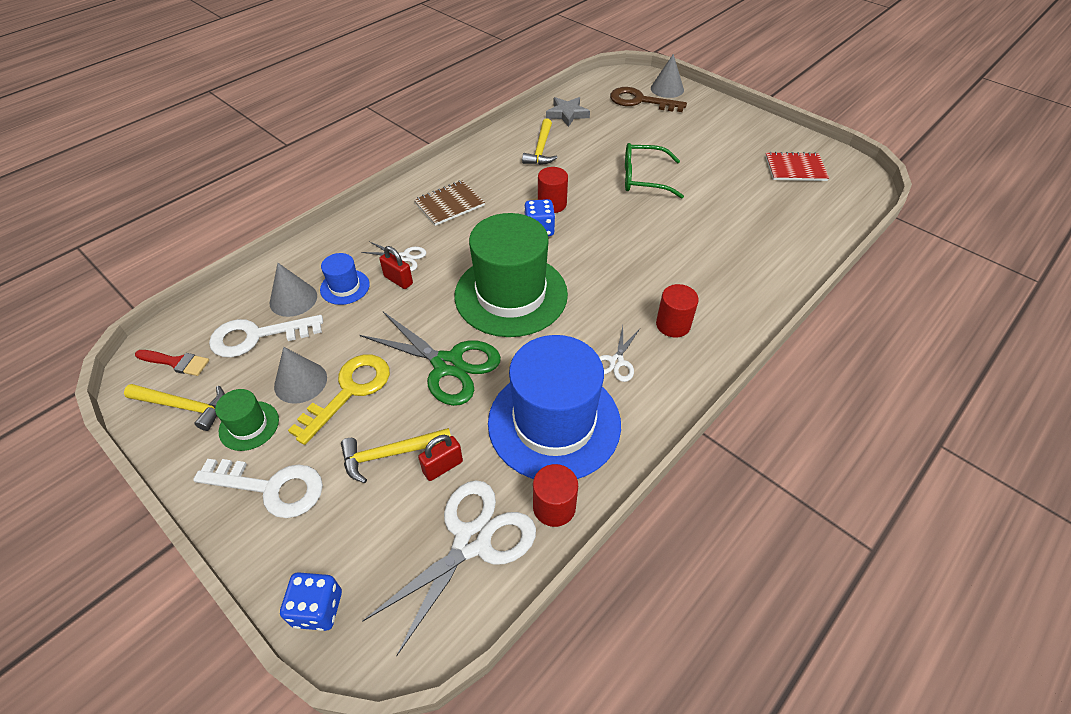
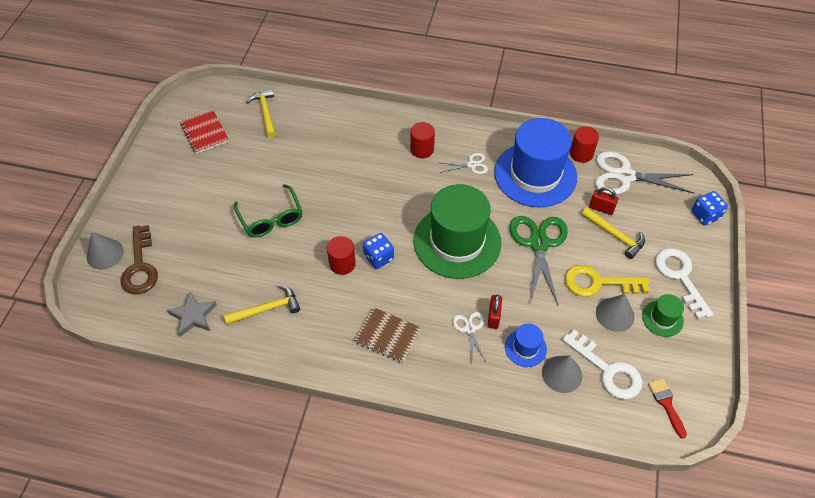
camera: 120 degrees left, 5 degrees up
yellow hammer [124,384,225,431] -> yellow hammer moved to [247,89,276,138]

